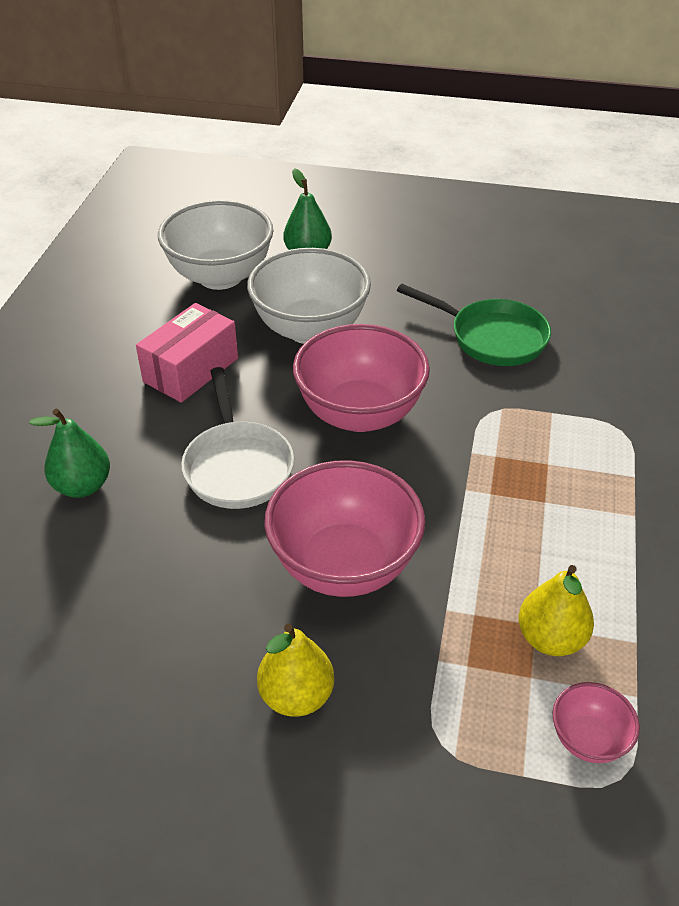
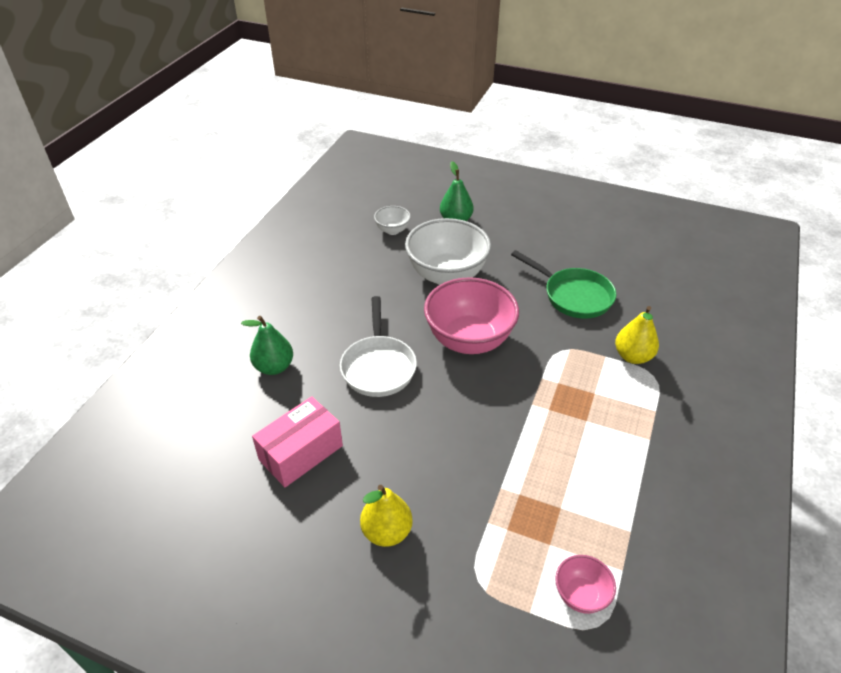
camera: 10 degrees right, 0 degrees up
pink box [136,303,238,403] -> pink box moved to [252,396,343,487]
white bowl [158,200,273,290] -> white bowl [374,206,411,235], size x0.47
pink bowl [264,460,425,597] -> none
yellow pear [519,565,594,656] -> yellow pear moved to [615,306,659,364]

